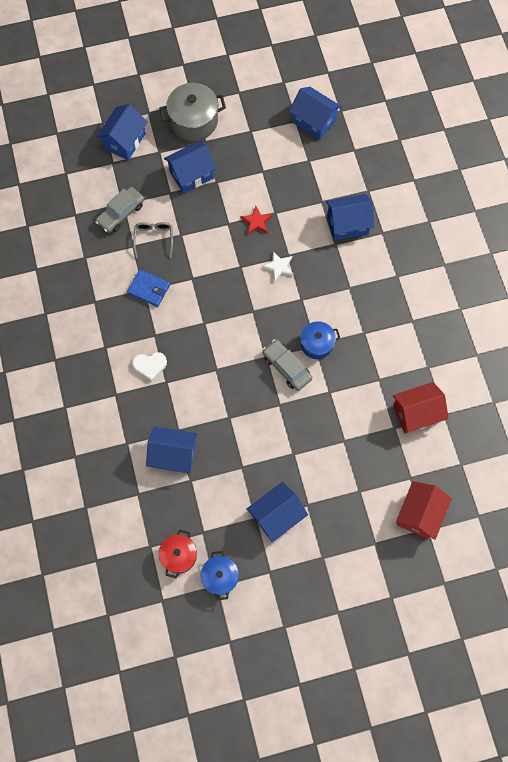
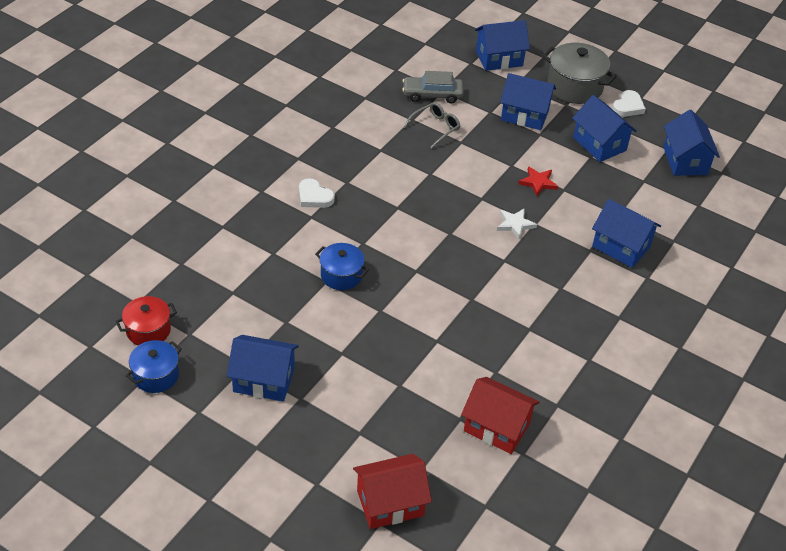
camera: 45 degrees right, 25 degrees down
blue wallet [127,269,170,307] -> none
blue house [146,426,197,473] -> blue house moved to [572,95,637,162]
grey car [262,339,312,391] -> none
blue pot [296,321,340,359] -> blue pot moved to [315,243,369,290]
none -> white heart [612,90,646,117]

